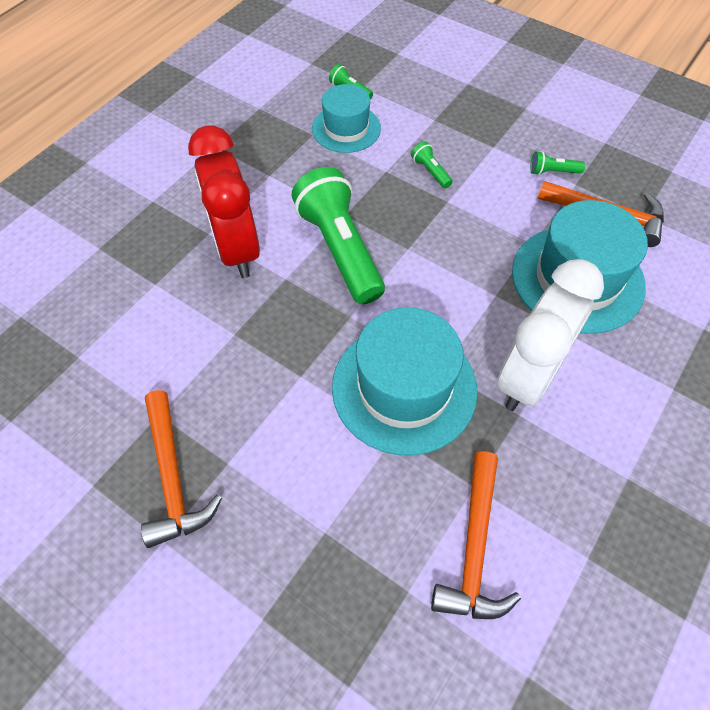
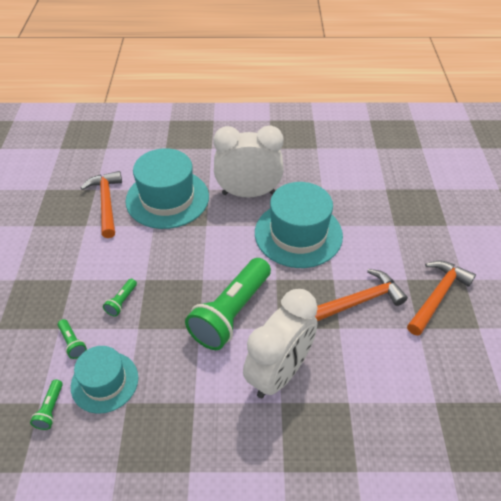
camera: 125 degrees left, 10 degrees down
red clock [188,125,260,278] -> white clock [243,289,318,398]
orange hammer [431,451,521,619] -> orange hammer moved to [315,269,408,321]
green flashlight [530,151,585,175] -> green flashlight moved to [58,319,87,359]

